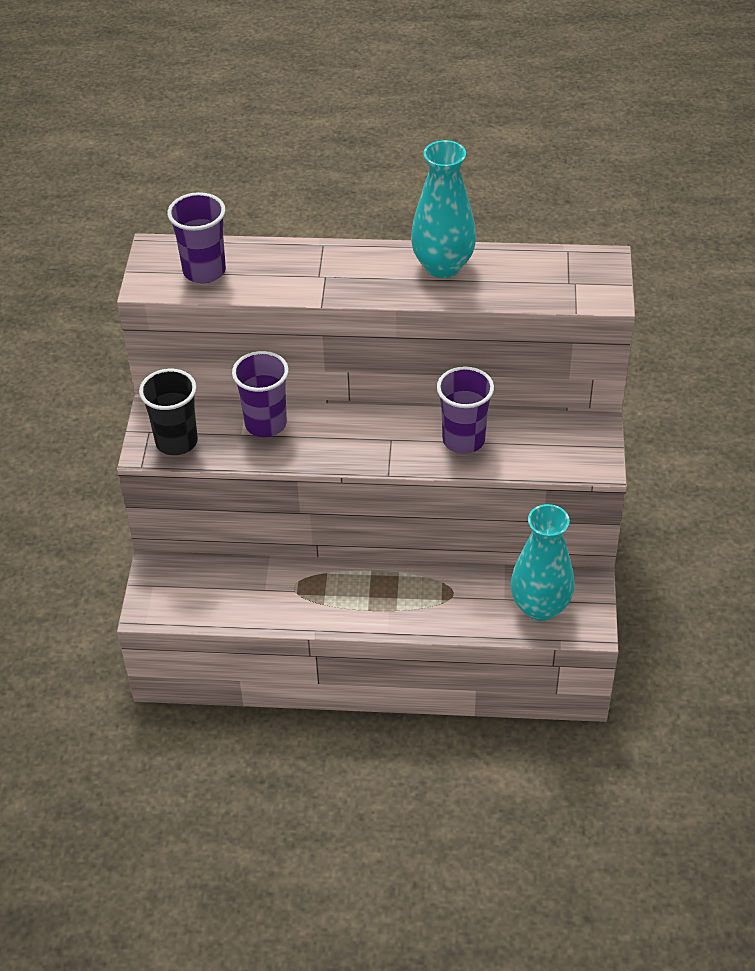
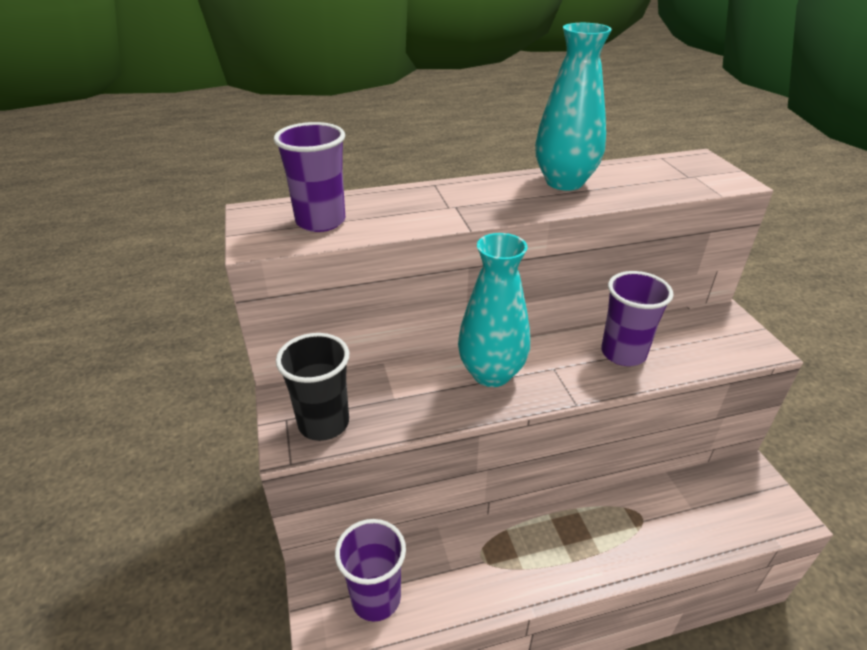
camera: 20 degrees left, 10 degrees down
purple cup [232,351,289,437] -> purple cup moved to [335,519,406,621]
turquoise vase [510,504,575,621] -> turquoise vase moved to [458,233,530,387]

